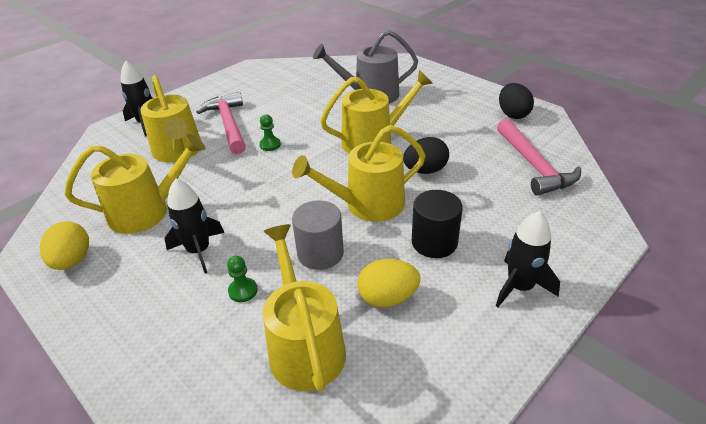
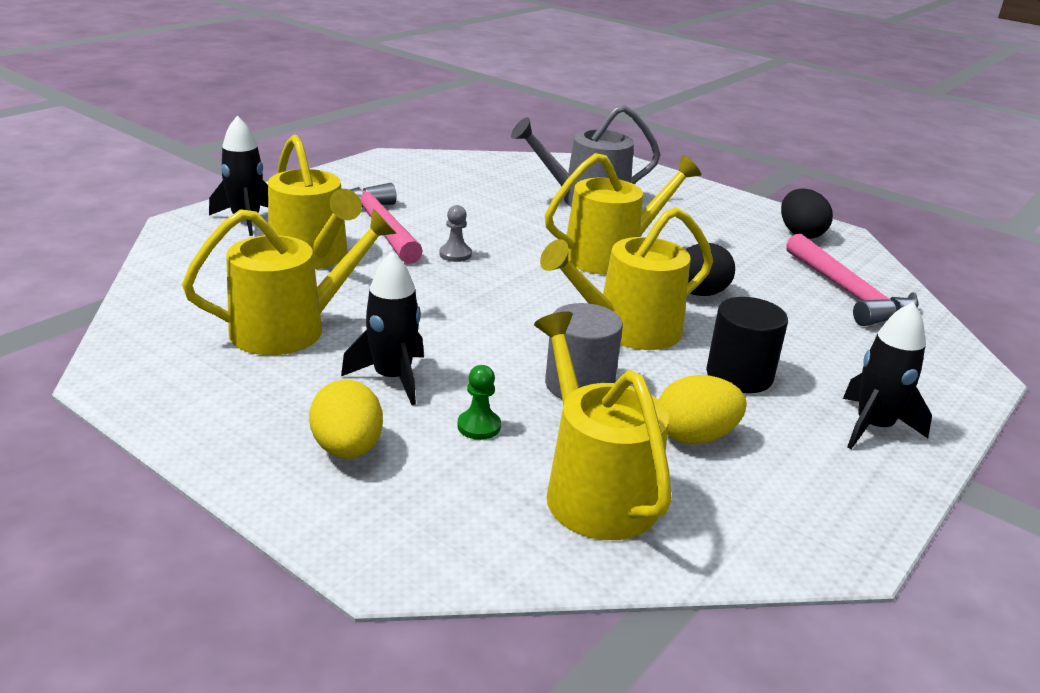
camera: 10 degrees left, 10 degrees down
yellow egg [40,221,89,270] -> yellow egg moved to [309,380,383,458]
green pawn [259,114,281,151] -> grey pawn [439,205,472,262]

